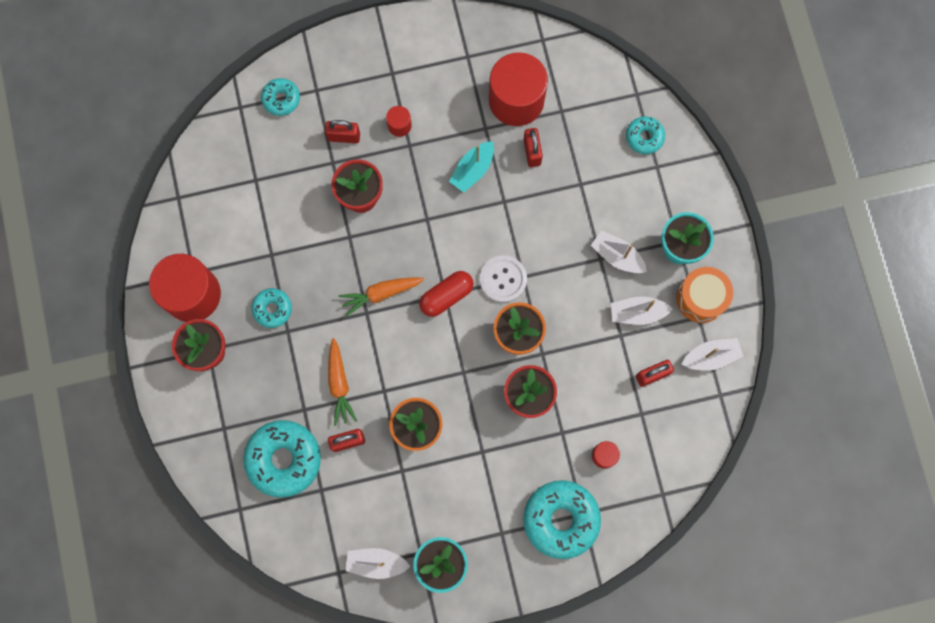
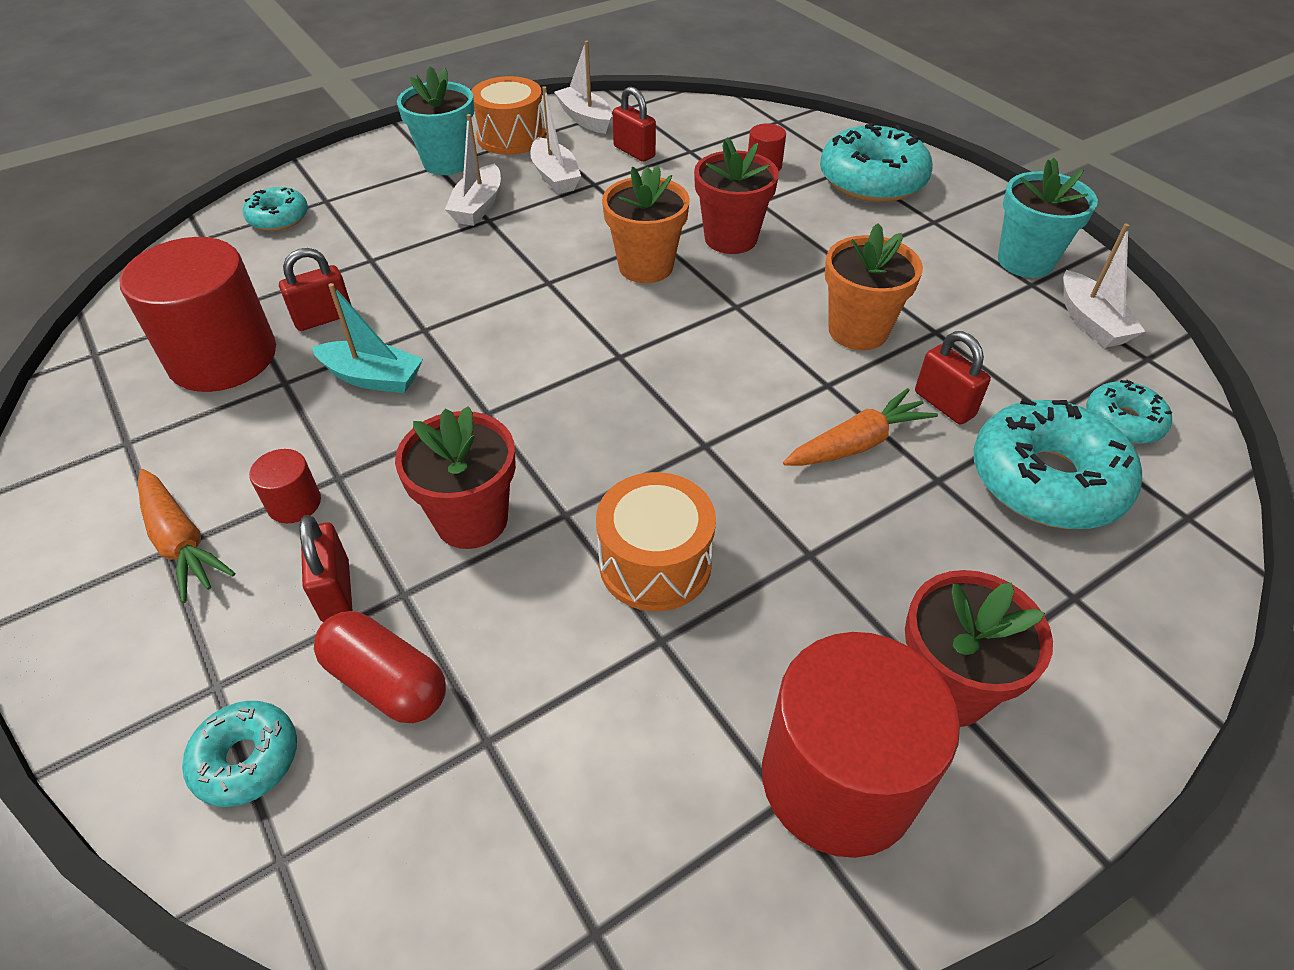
camera: 110 degrees left, 30 degrees down
turquoise donut [252,288,292,328] -> turquoise donut moved to [1086,380,1172,444]
orange carrot [339,277,424,317] -> orange carrot moved to [138,469,235,603]
red capsule [419,271,474,317] -> red capsule moved to [314,611,446,723]
white button [480,255,527,303] -> none
none -> orange drum [596,472,716,611]

